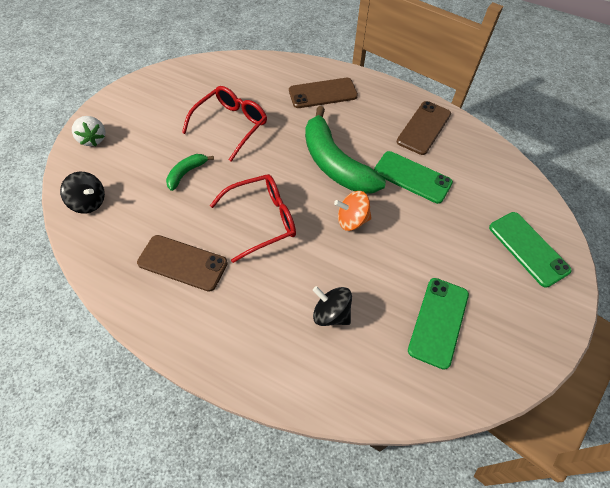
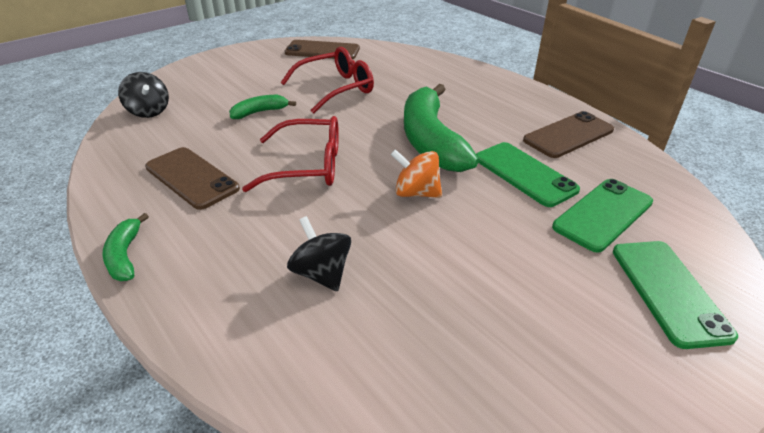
camera: 25 degrees right, 20 degrees down
white strawberry [72,116,106,146] -> none
brown phone [289,78,358,108] -> brown phone moved to [285,40,360,60]
green phone [408,278,469,370] -> green phone moved to [552,179,653,253]
none -> green banana [102,213,149,281]

